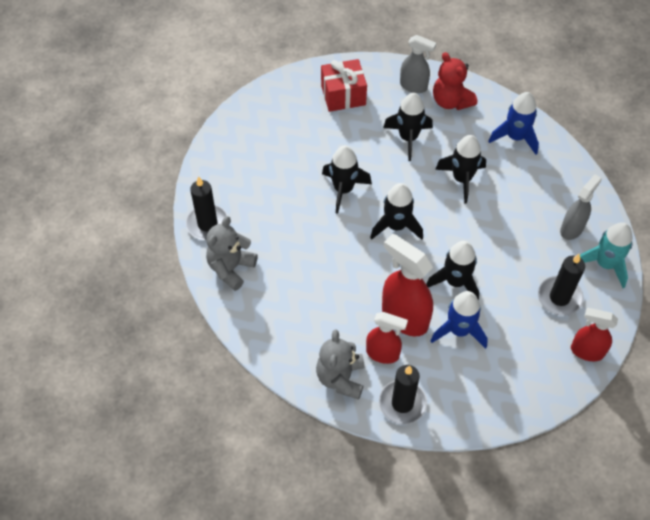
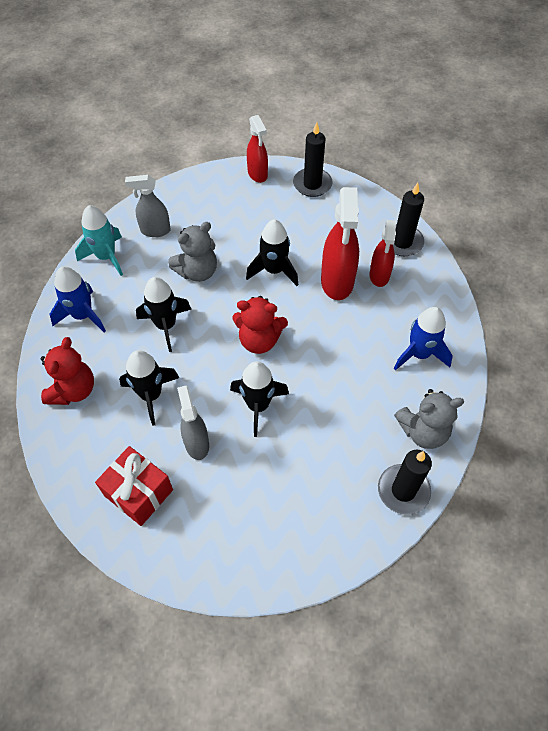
camera: 130 degrees left, 0 degrees up
grey teddy bear [316,330,365,400] -> grey teddy bear moved to [168,222,217,282]
red spray bottle [366,312,408,364] -> red spray bottle turned 150 degrees counterclockwise [370,220,396,287]
black rocket [370,183,423,240] -> red teddy bear [232,296,288,354]
grey spray bottle [400,35,436,93] -> grey spray bottle moved to [177,386,209,460]
blue rocket [431,291,488,349] -> blue rocket moved to [394,307,453,371]
black candle [538,254,585,316] -> black candle moved to [293,122,332,197]
turquoise rocket [580,222,633,288] -> turquoise rocket moved to [75,205,123,276]

